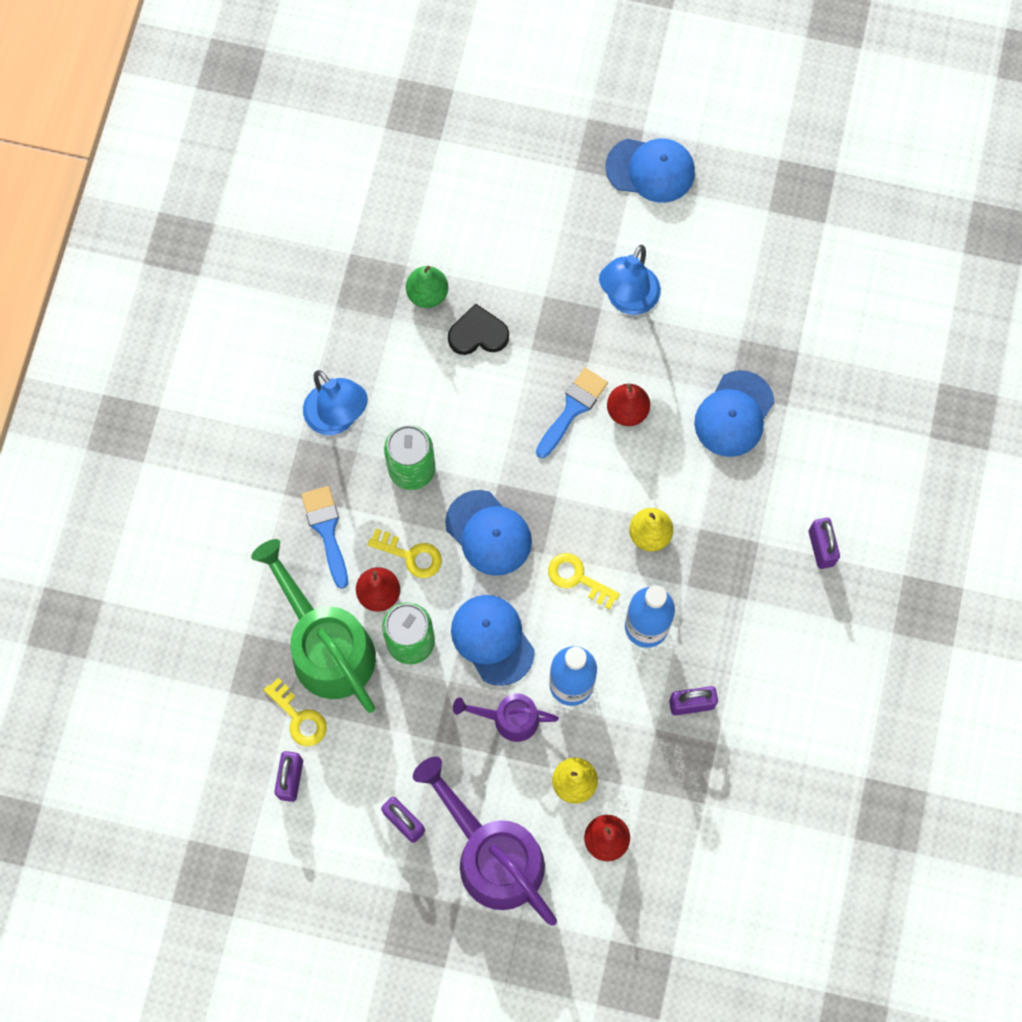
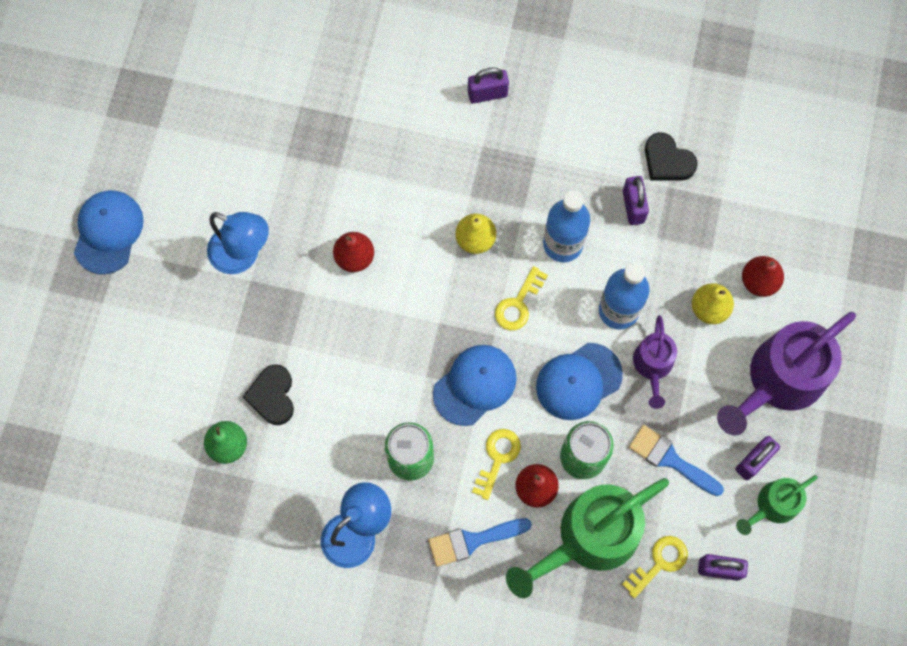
camera: 90 degrees left, 0 degrees up
blue brush [536,368,608,458] -> blue brush moved to [629,425,724,496]
blue cap [694,370,774,457] -> none
none -> black heart [645,132,698,181]
none -> green watering can [736,475,818,535]

